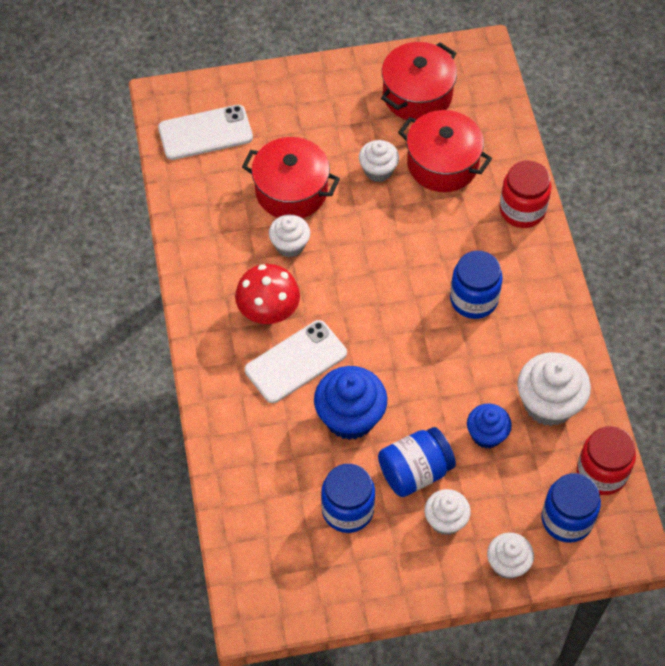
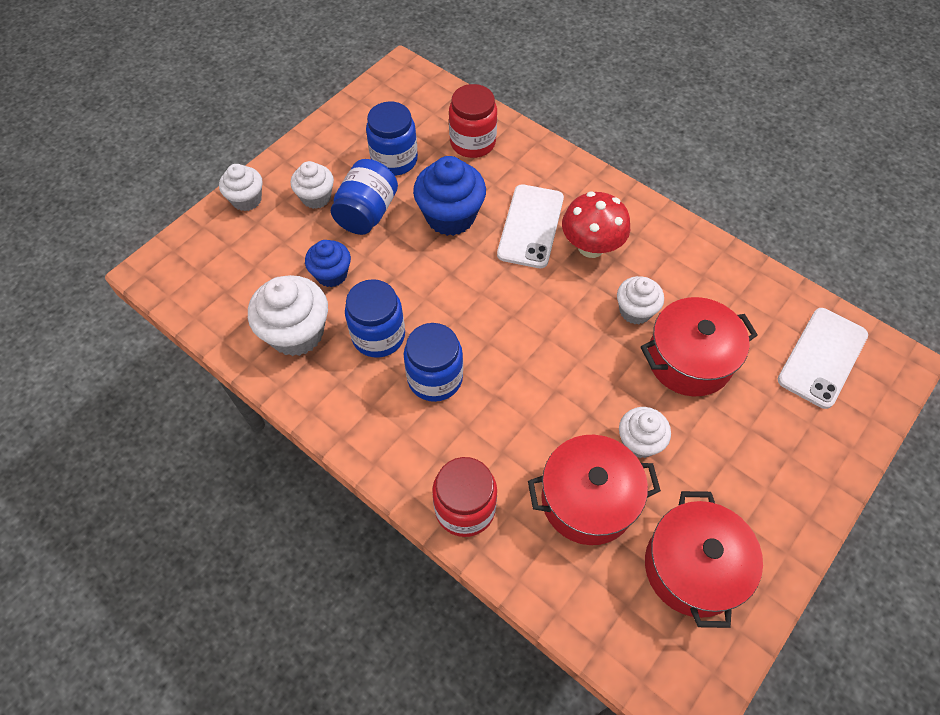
camera: 140 degrees right, 0 degrees up
blue jar [542,473,601,543] -> blue jar moved to [345,279,405,358]
red jar [577,426,636,495] -> red jar moved to [449,84,497,158]

